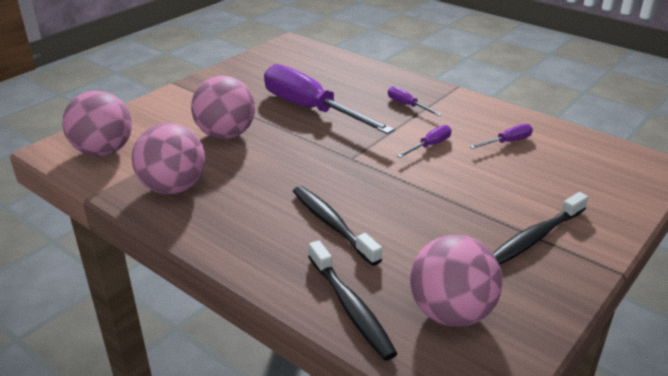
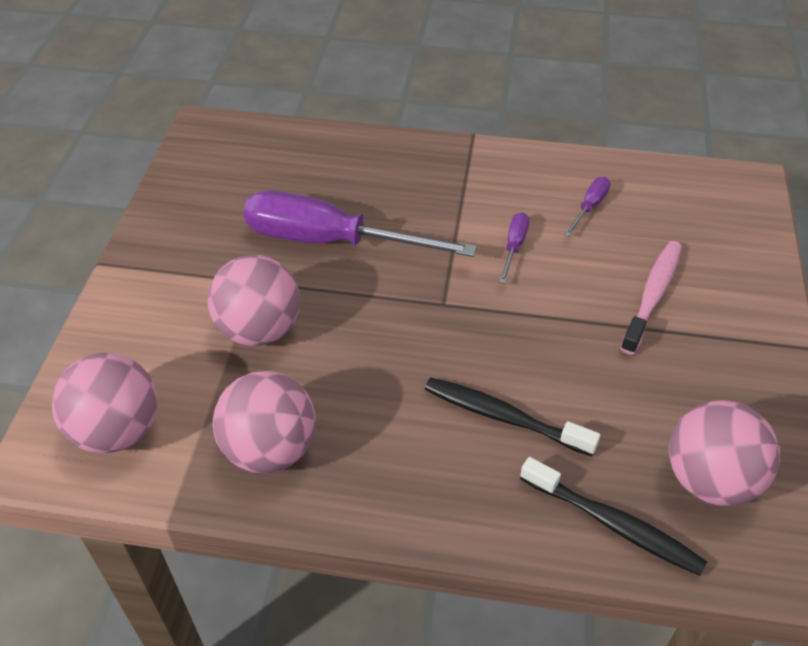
camera: 30 degrees left, 15 degrees up
purple screwdriver [388,86,442,116] -> none
black toothbrush [493,192,588,265] -> none
none -> pink toothbrush [620,241,682,355]

